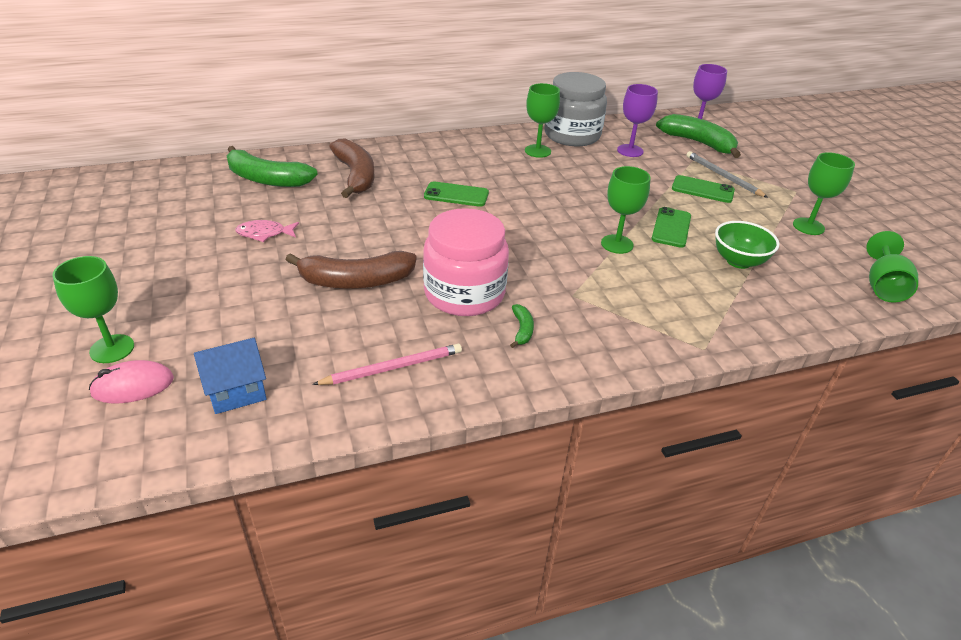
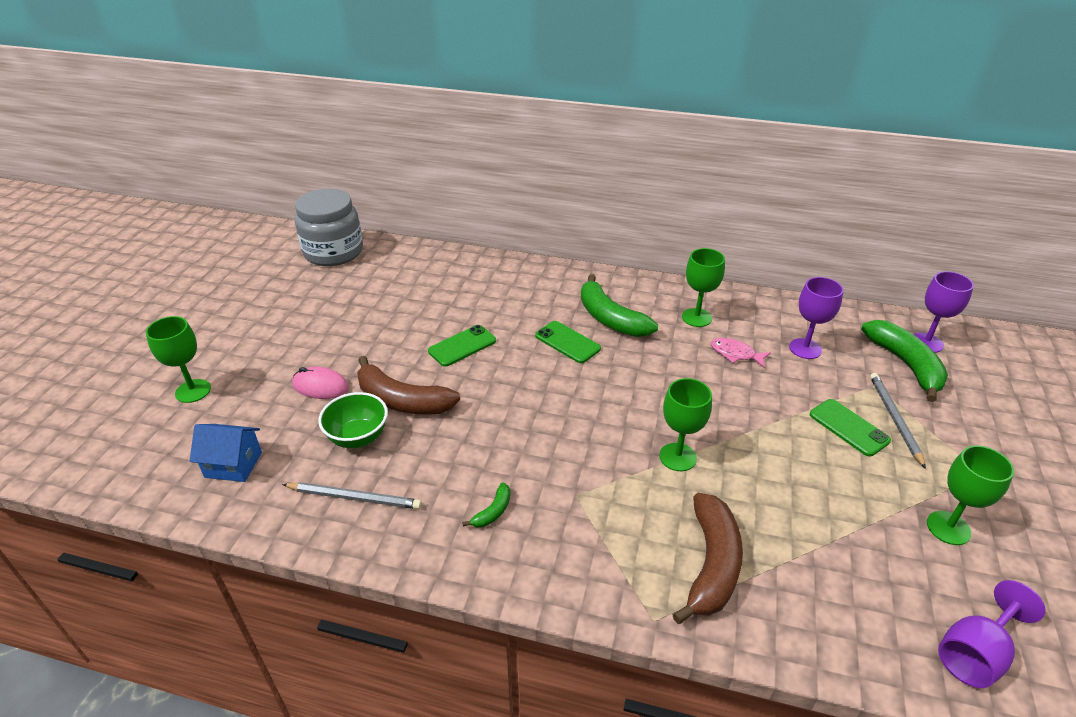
camera: 35 degrees right, 0 degrees up
pink mouse [89,360,174,403] -> pink mouse moved to [292,367,349,399]
green banana [227,146,318,187] -> green banana moved to [581,274,658,337]
pink fish [235,220,299,242] -> pink fish moved to [711,338,771,368]
pink pencil [312,344,462,385] -> grey pencil [282,482,422,509]
brown banana [329,139,375,198] -> brown banana moved to [672,493,743,624]
pink jar [423,208,509,316] -> none
grey jar [544,72,607,146] -> grey jar moved to [295,189,363,266]
green phone [652,207,691,248] -> green phone moved to [428,325,496,367]
green bowl [715,221,779,269] -> green bowl moved to [318,392,388,448]
green goblet [866,231,918,303] -> purple goblet [938,580,1045,688]

